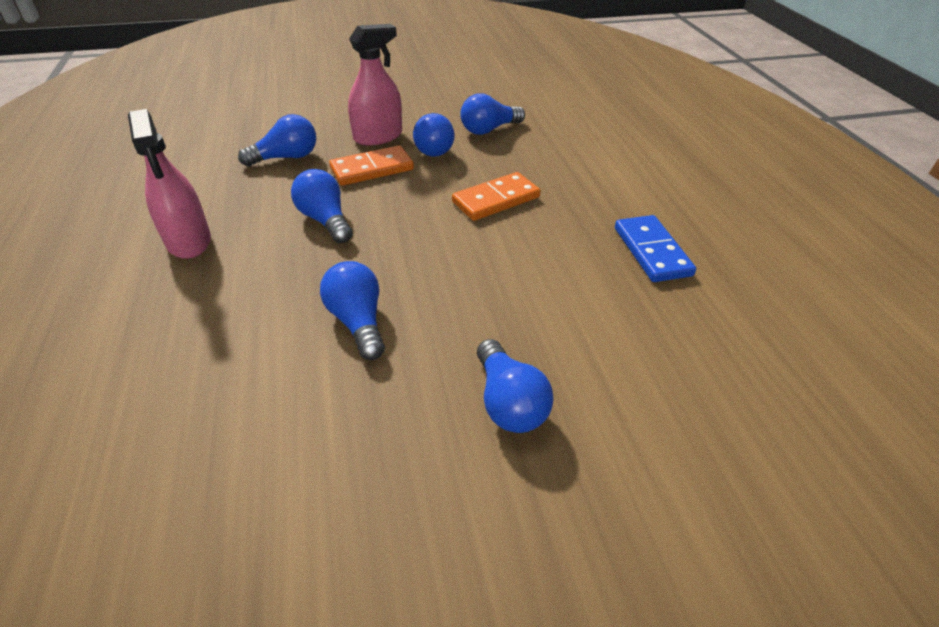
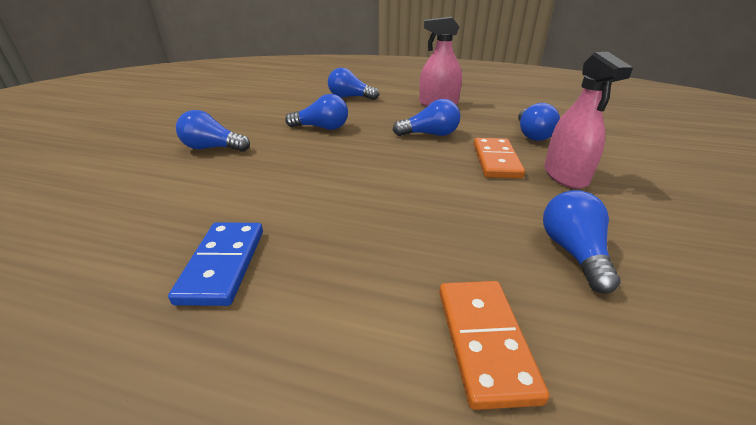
camera: 120 degrees right, 10 degrees down
blue light bulb [413,113,455,157] -> blue light bulb moved to [328,68,379,100]
orange domino [452,172,540,221] -> orange domino moved to [439,281,549,410]
blue domino [615,215,696,282] -> blue domino turned 75 degrees clockwise [168,222,263,306]

